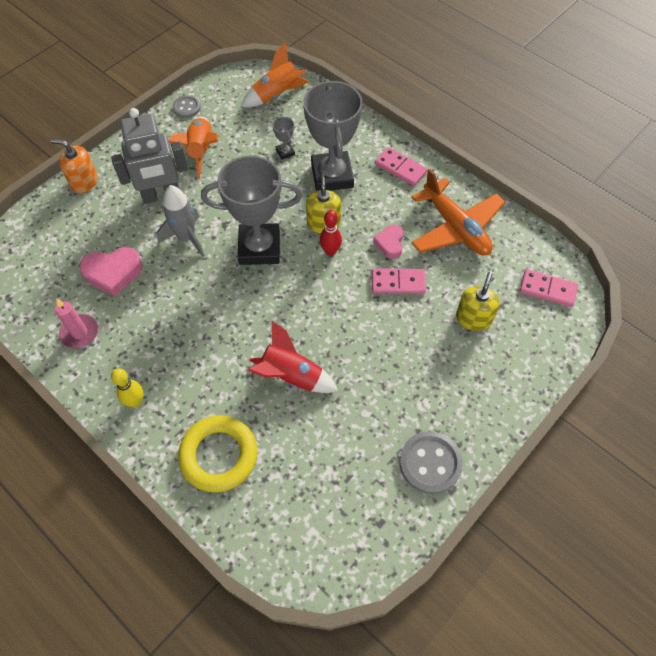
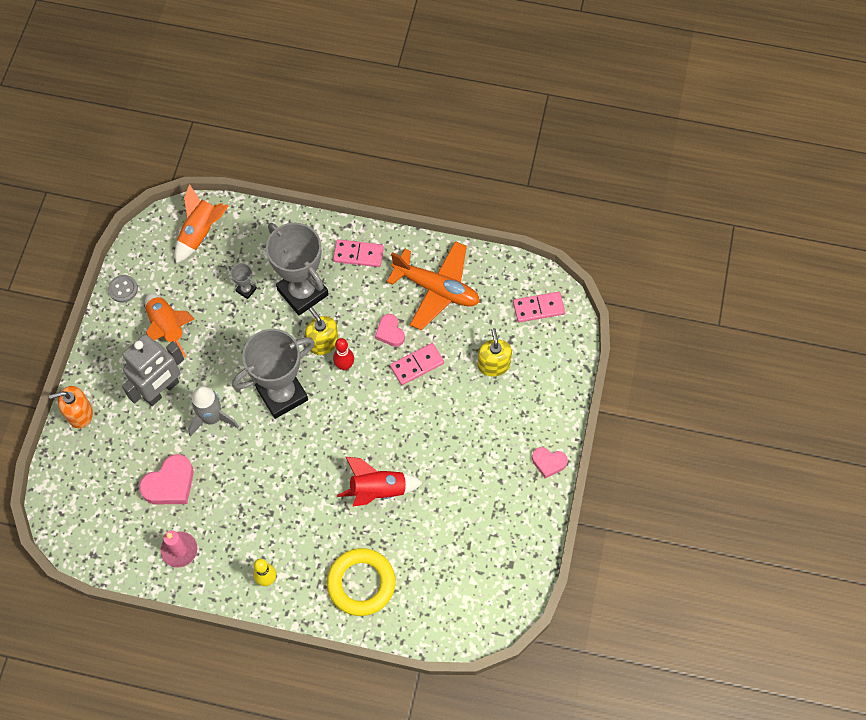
camera: 30 degrees left, 5 degrees up
grey button [400,431,463,494] -> none
none -> pink heart [532,447,568,478]

